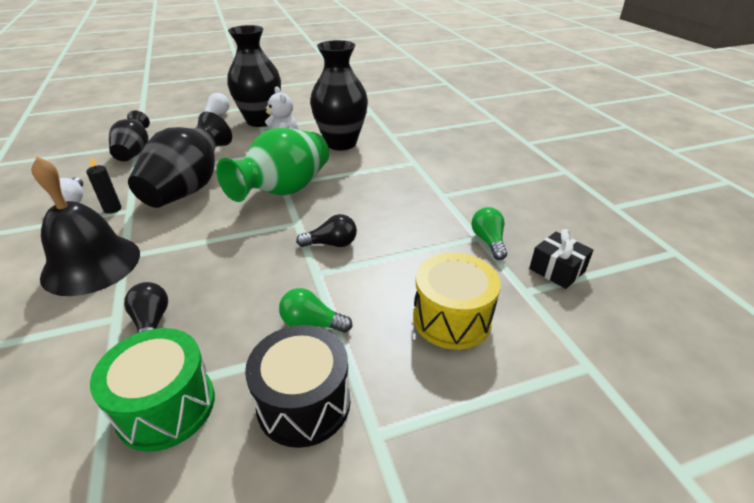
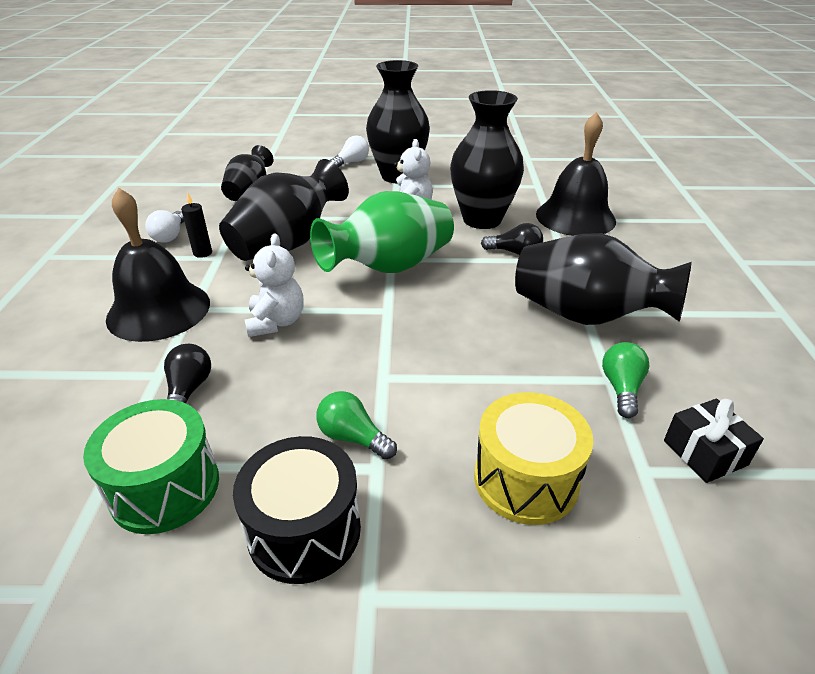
camera: 20 degrees right, 0 degrees up
black light bulb [296,214,357,247] -> black light bulb moved to [481,223,543,255]
none -> white teddy bear [245,233,304,337]
none -> black vase [515,233,692,325]
none -> black bell [536,112,616,236]

